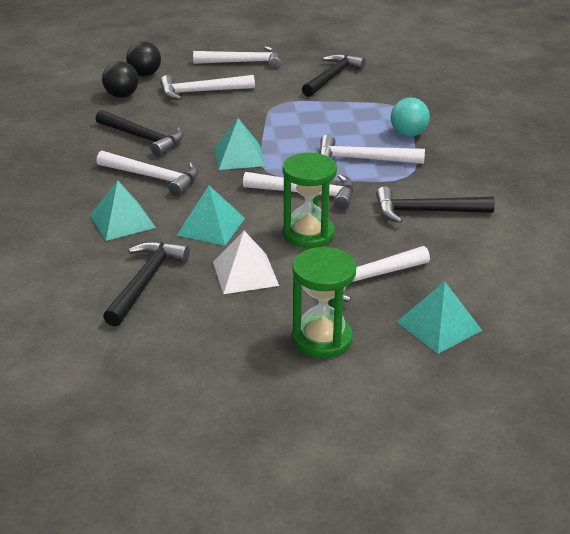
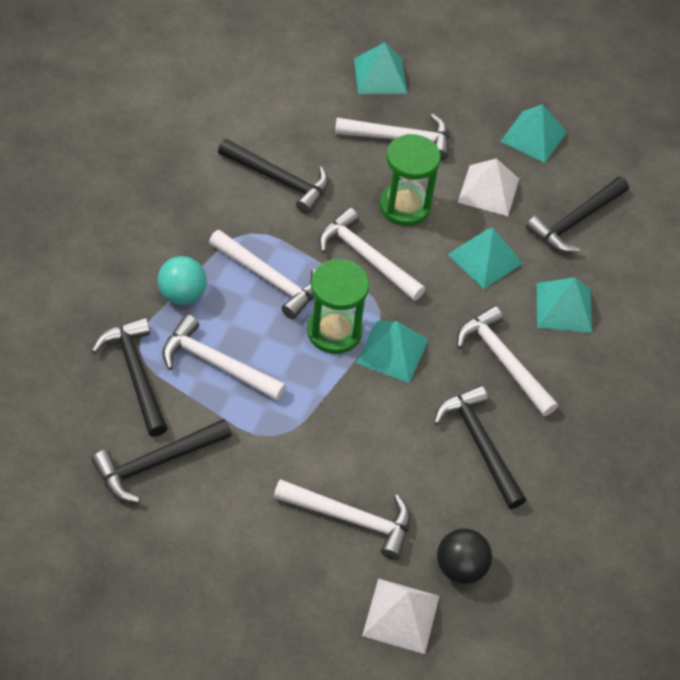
camera: 155 degrees left, 20 degrees up
black ball [126,41,161,76] -> white pyramid [362,579,439,654]
white hammer [193,46,281,69] -> white hammer moved to [162,314,286,401]
green hourglass [292,247,356,358] -> green hourglass moved to [307,259,369,354]
none -> black hammer [92,317,168,437]
none -> turquoise pyramid [500,104,567,163]

